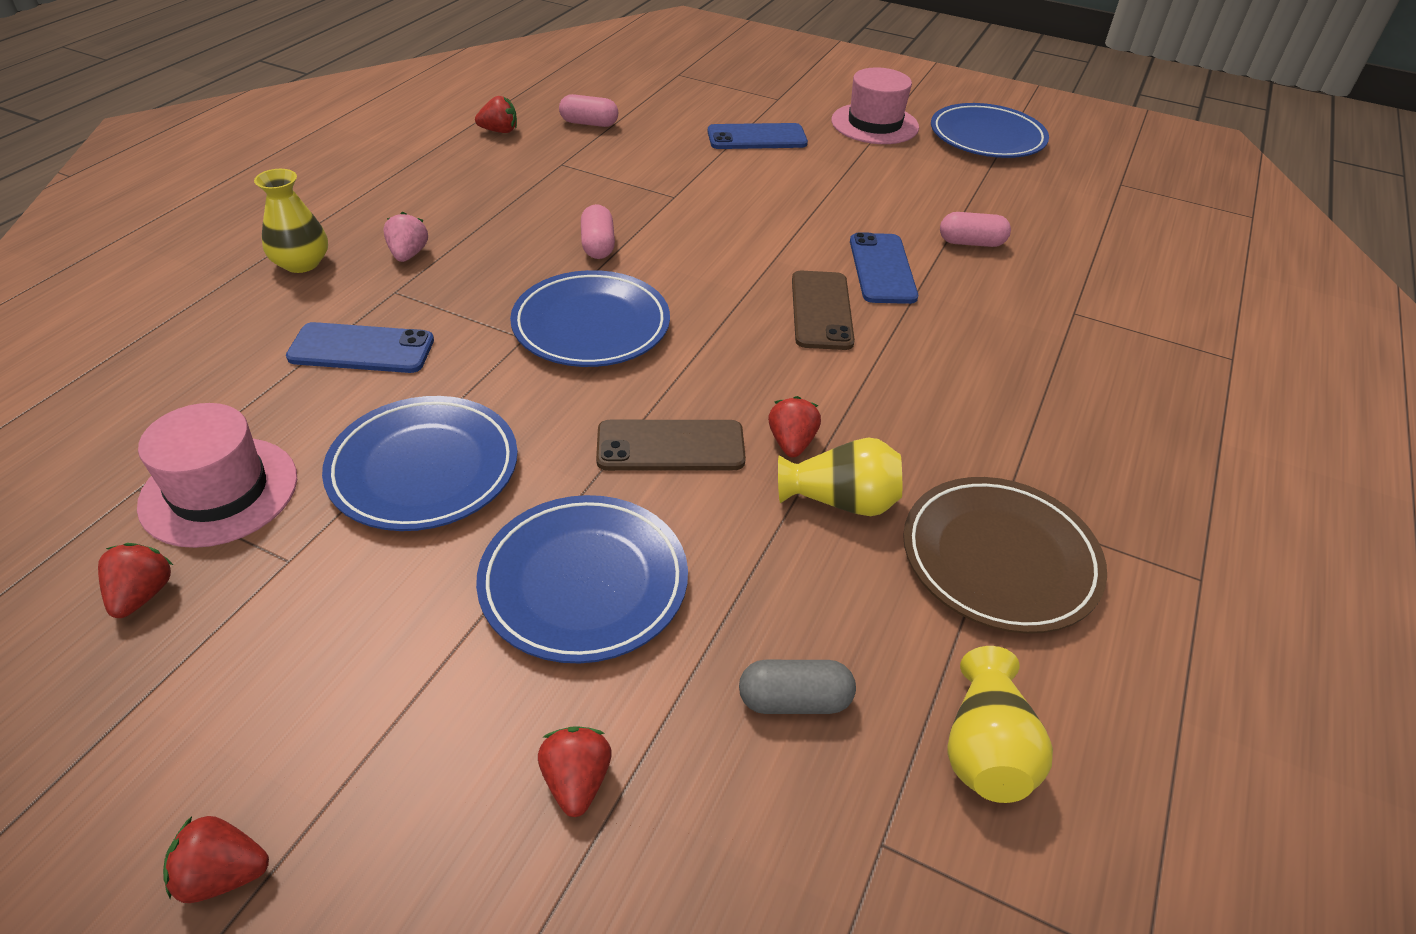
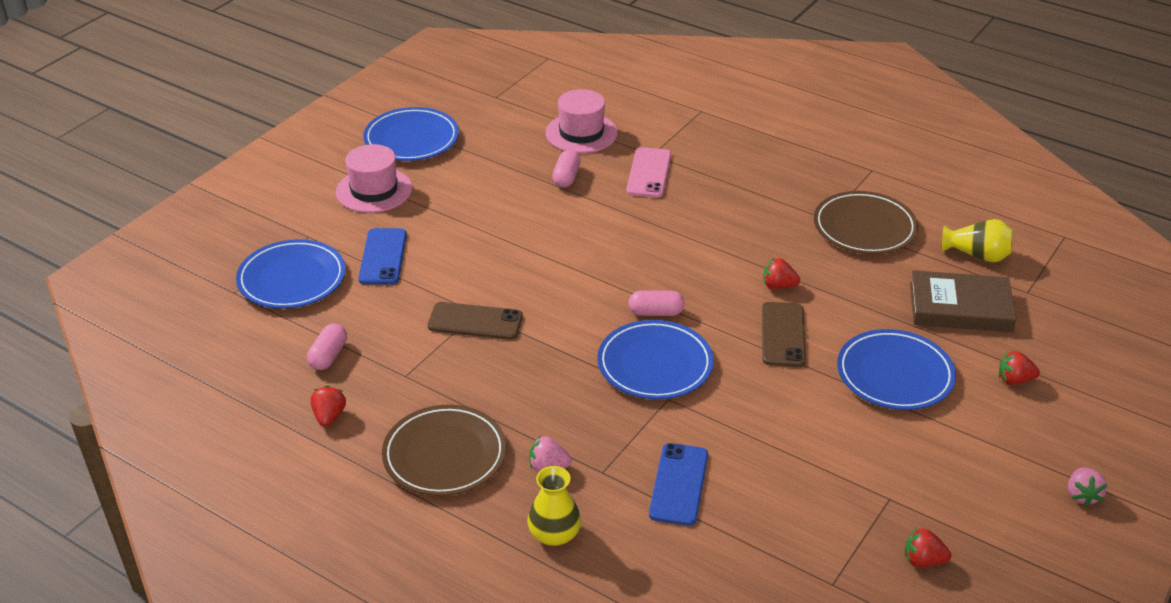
camera: 80 degrees left, 5 degrees down
pink hat [137,403,297,548] -> pink hat moved to [546,89,618,153]
red strawberry [163,816,269,903] -> pink strawberry [1068,467,1107,506]
blue plate [322,396,518,531] -> blue plate moved to [236,239,346,309]
pink capsule [581,204,615,259] -> pink capsule moved to [628,290,685,316]
grey capsule [739,660,856,714] -> brown book [910,270,1016,332]
yellow vase [778,437,902,516] -> none
brown phone [792,271,855,350] -> brown phone moved to [428,302,523,340]
blue phone [850,232,918,304] -> none
none -> brown plate [382,405,506,496]
none -> pink phone [626,147,671,198]

